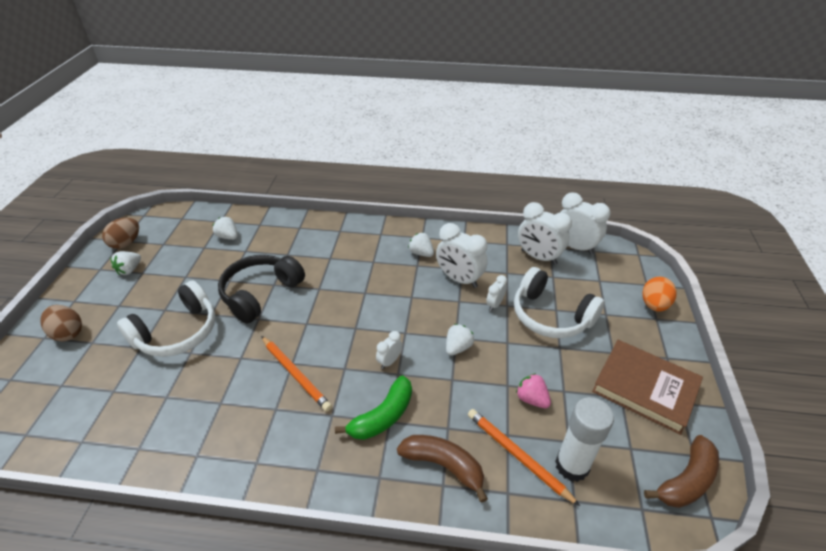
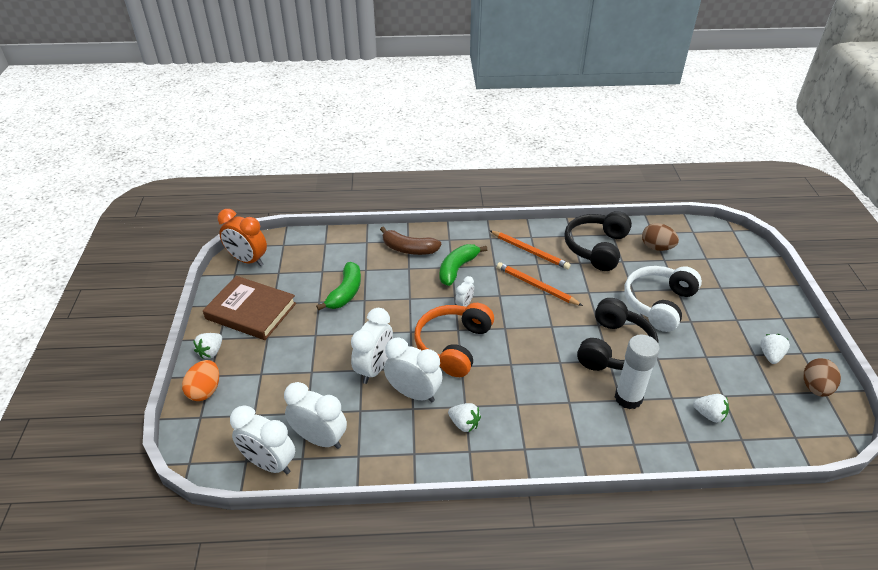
camera: 170 degrees right, 0 degrees up
brown egg [40,305,82,341] -> brown egg moved to [642,223,679,251]
white strawberry [446,324,474,356] -> white strawberry moved to [193,333,222,359]
orange pencil [468,409,580,506] -> orange pencil moved to [489,230,571,269]
white clock [486,275,507,311] -> white clock [351,308,393,384], size x1.98
white headphones [514,267,605,338] -> none
pink strawberry [516,373,551,408] -> green banana [316,262,361,311]
white glue stick [555,397,614,482] -> white glue stick moved to [615,335,660,409]
brown banana [644,435,719,508] -> orange clock [217,209,267,266]
none -> orange headphones [414,303,494,377]
none -> black headphones [564,211,632,271]

